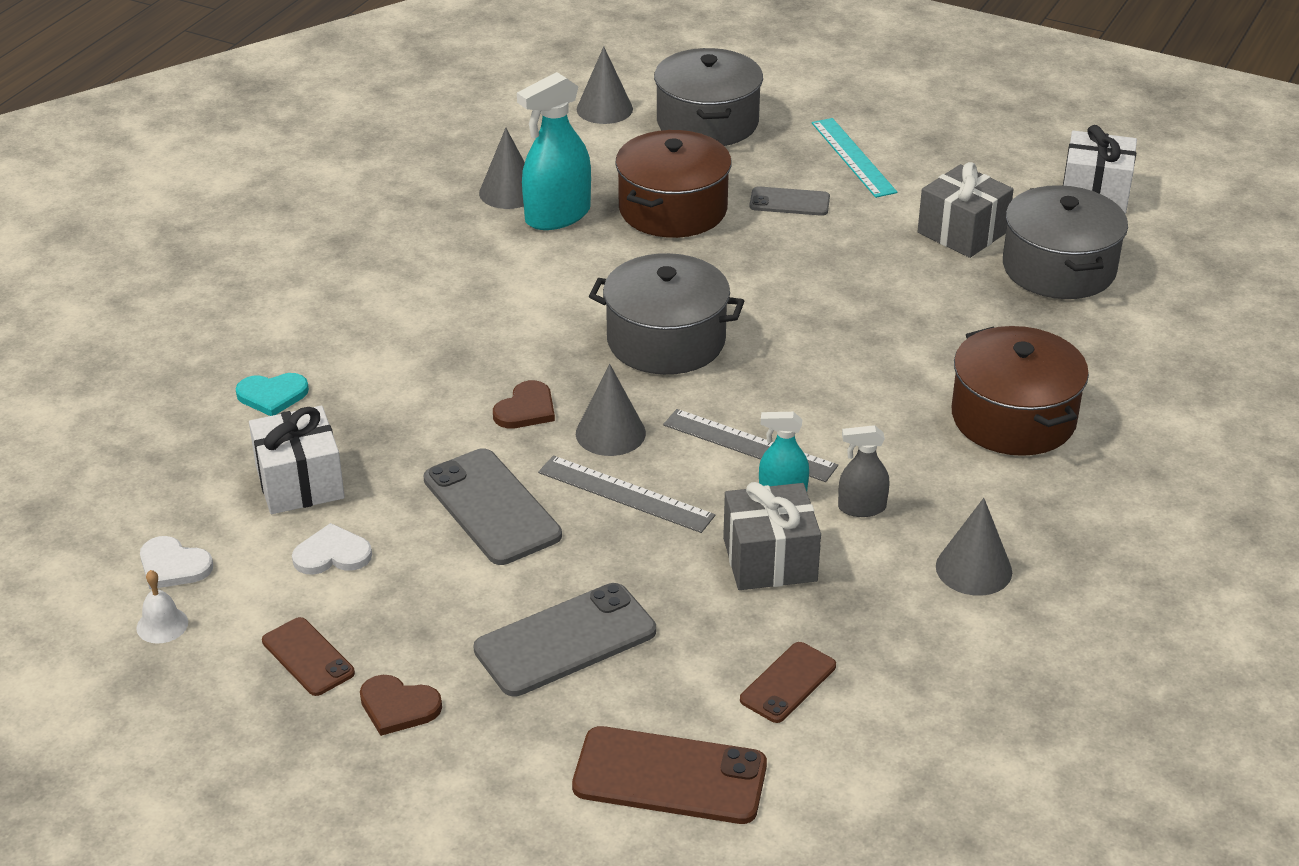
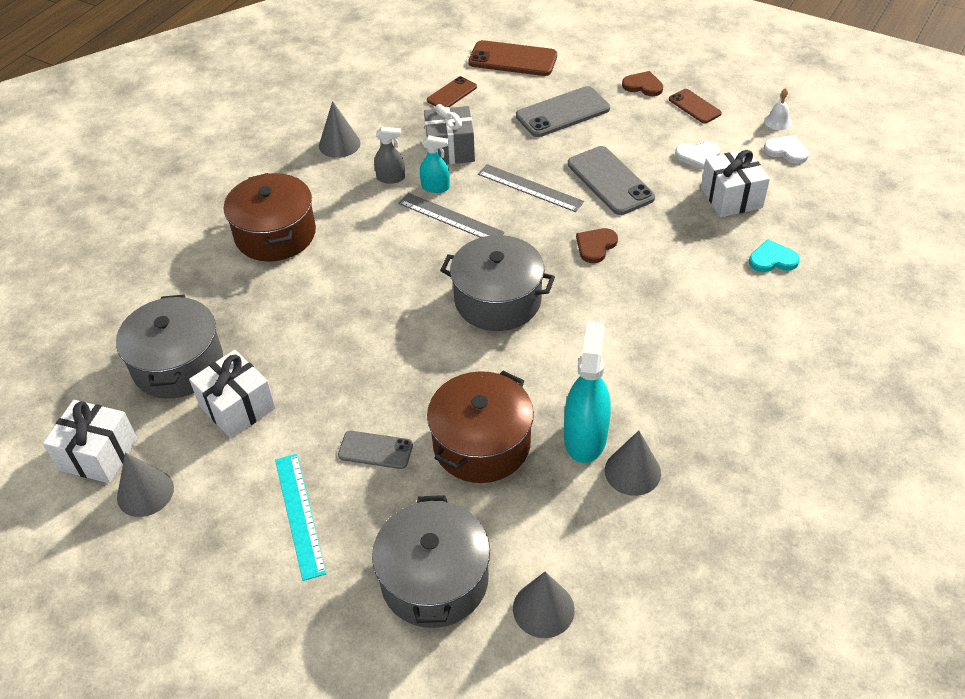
camera: 175 degrees left, 10 degrees up
turquoise spray bottle [517,72,591,230] -> turquoise spray bottle turned 45 degrees counterclockwise [564,321,611,463]
grey cone [576,364,646,456] -> grey cone moved to [117,452,174,517]
grey gift [918,162,1014,258] -> white gift [189,350,276,438]

